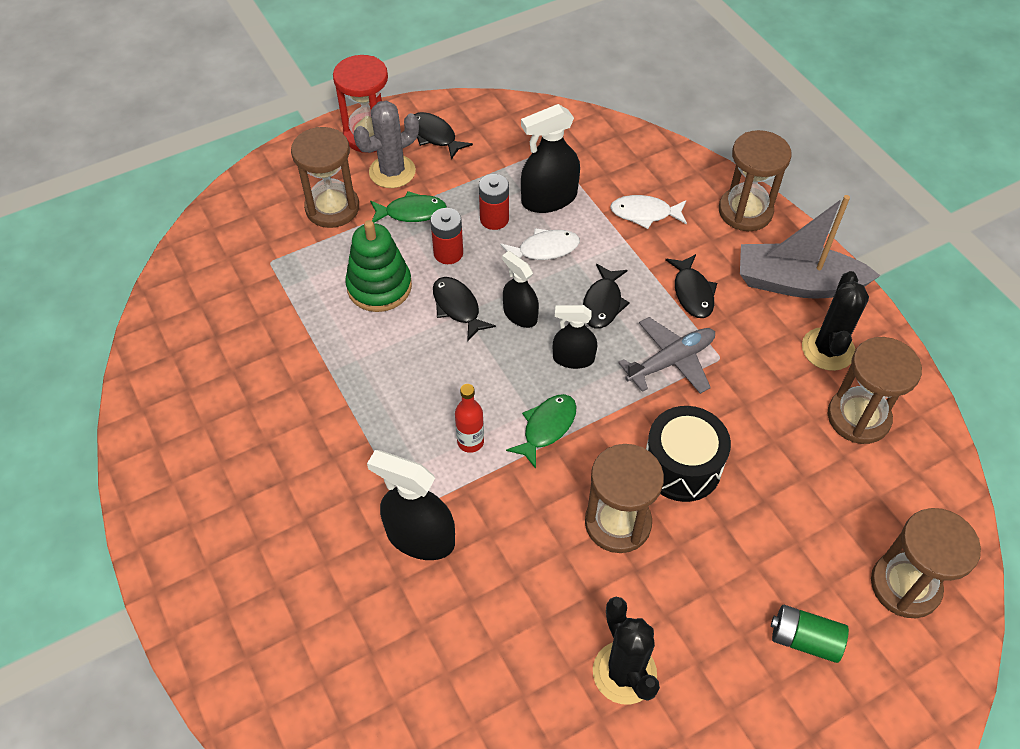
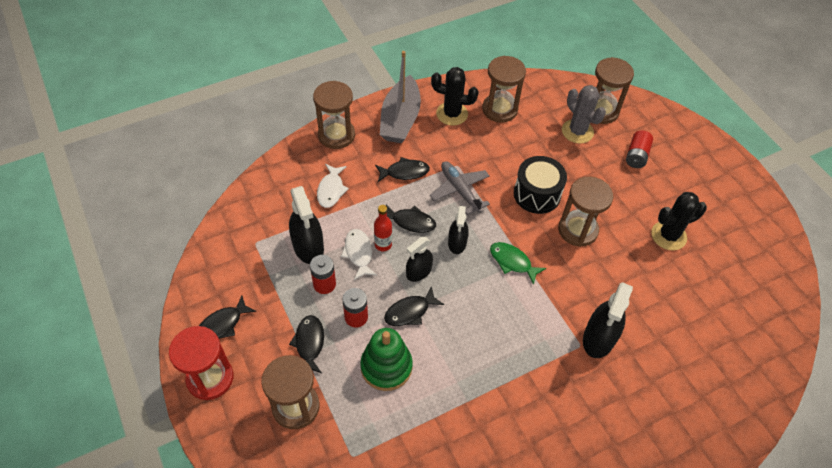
camera: 90 degrees left, 0 degrees up
grey cactus [354,101,419,188] -> grey cactus moved to [562,85,606,144]
green fish [370,191,447,223] -> black fish [289,315,324,373]
red bottle [455,384,484,453] -> red bottle moved to [374,205,392,251]
green battery [771,605,849,663] -> red battery [626,131,653,168]

